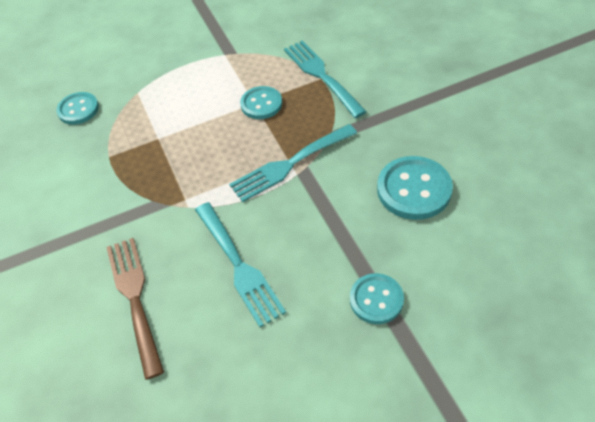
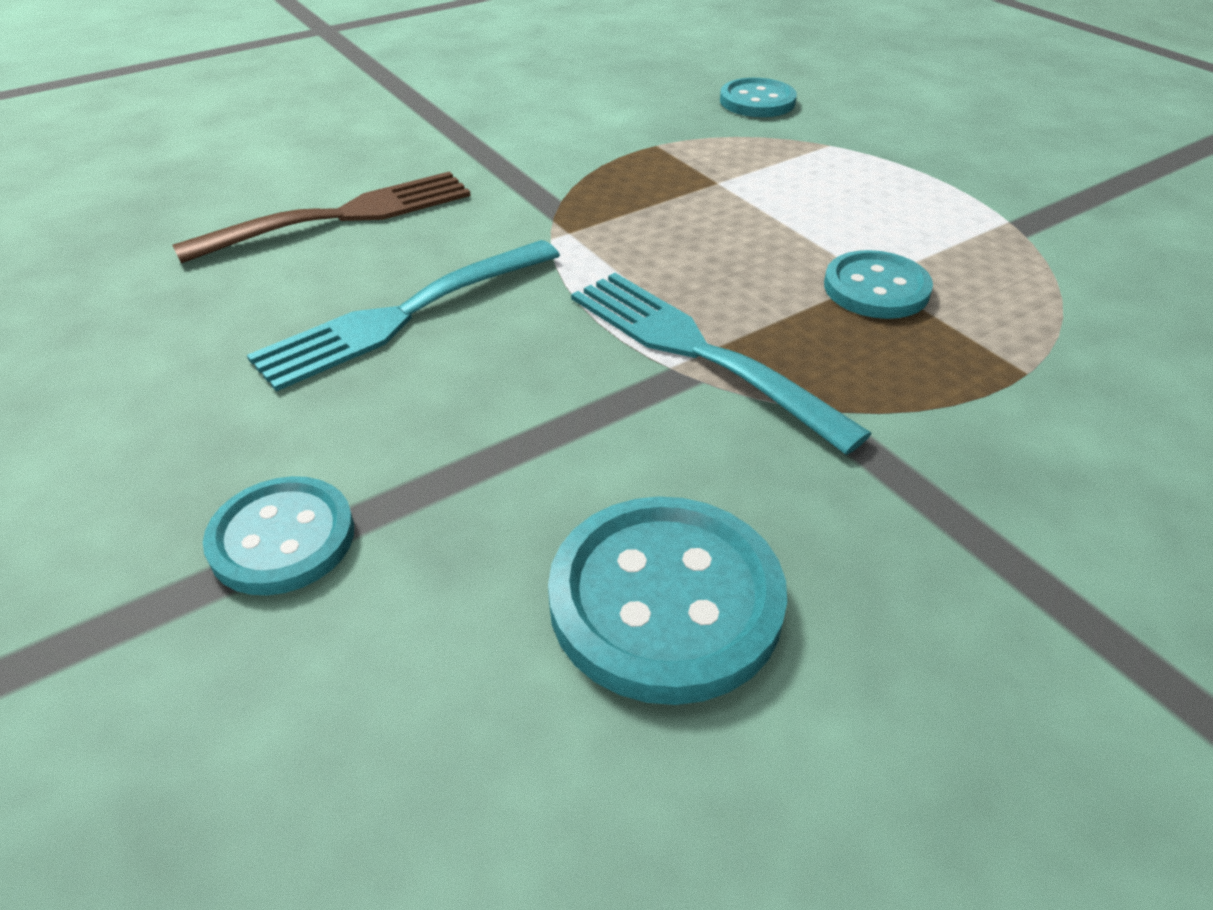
camera: 75 degrees right, 10 degrees down
turquoise fork [284,40,367,118] -> none

